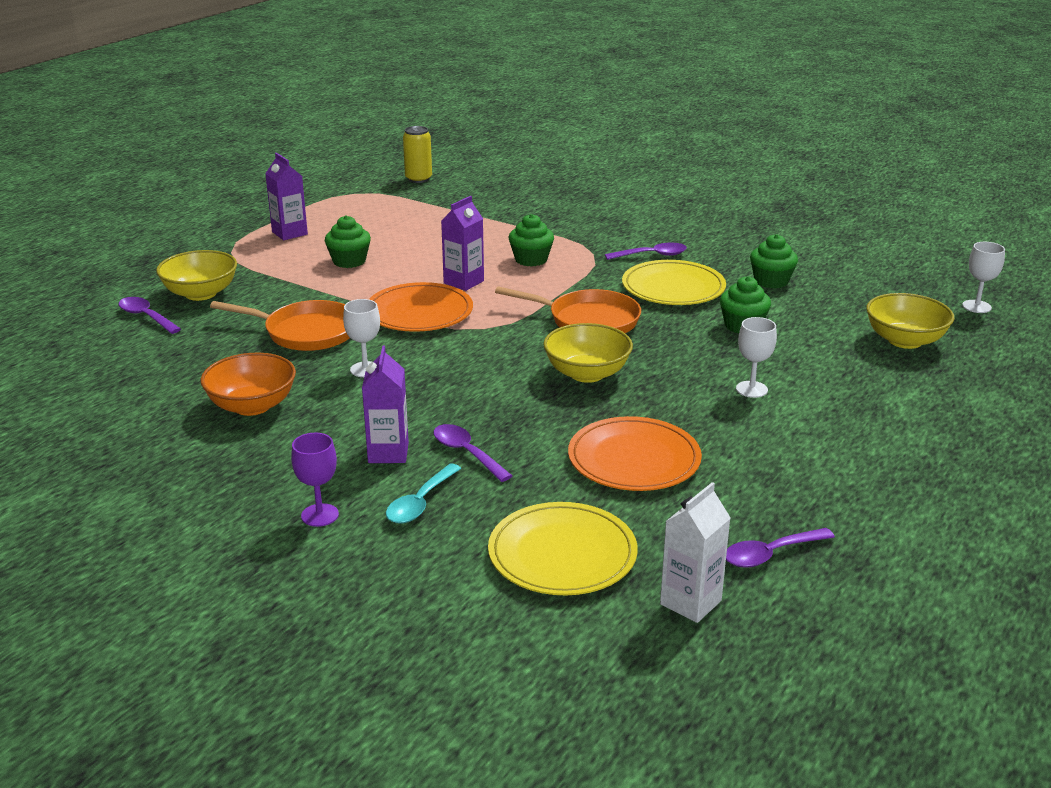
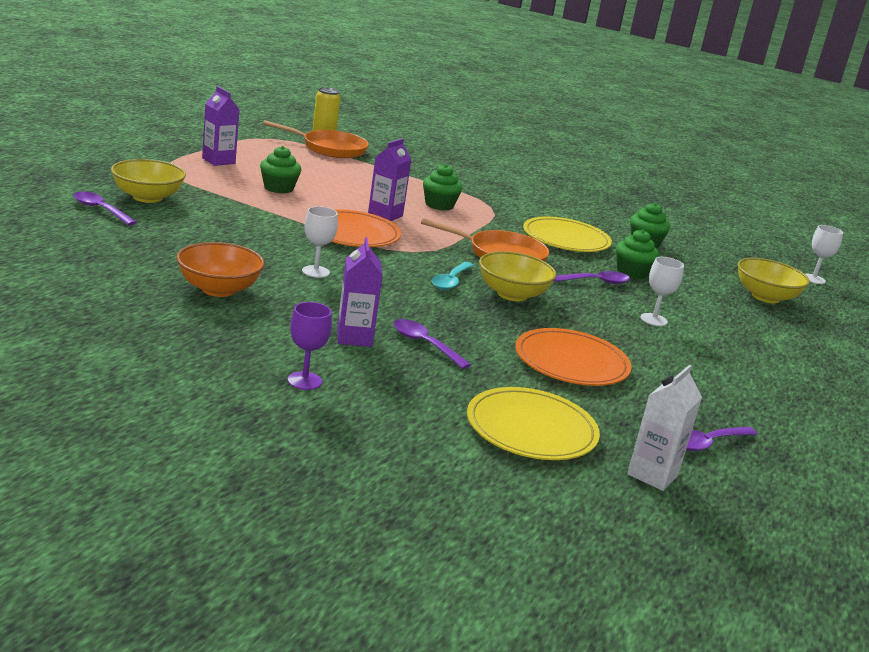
camera: 10 degrees left, 5 degrees down
orange pan [210,300,350,351] -> orange pan moved to [263,120,369,158]
turquoise spoon [386,464,461,524] -> turquoise spoon moved to [432,262,474,290]
purple spoon [605,242,687,260] -> purple spoon moved to [554,271,630,284]

